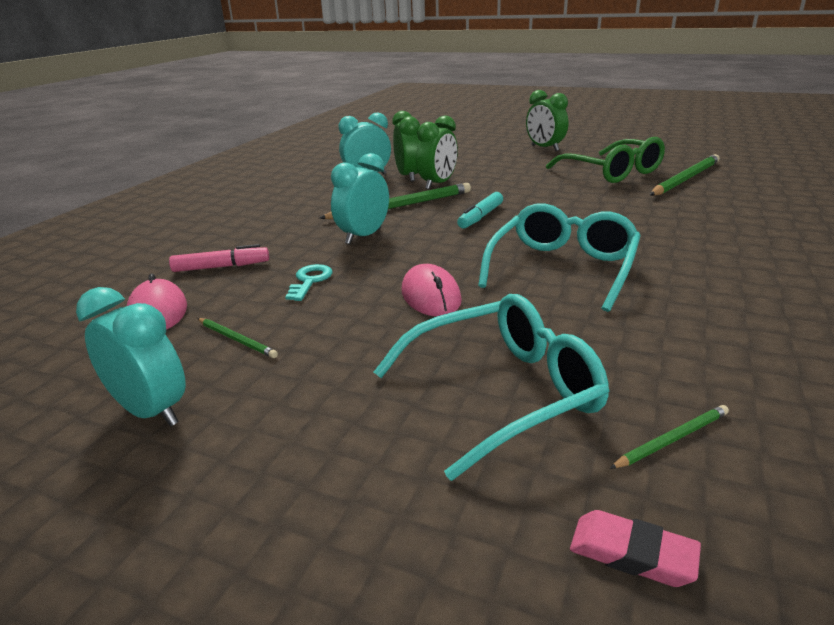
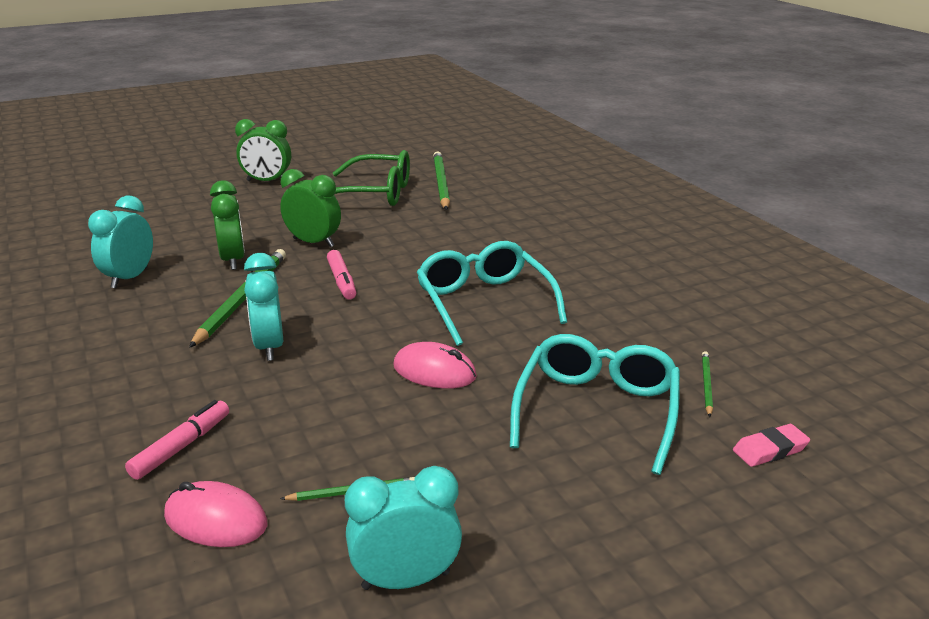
camera: 50 degrees left, 0 degrees up
turquoise key [285,264,333,301] -> none
green clock [392,111,420,182] -> green clock moved to [280,169,341,247]
turquoise marker [457,192,503,228] -> pink marker [327,250,357,300]

